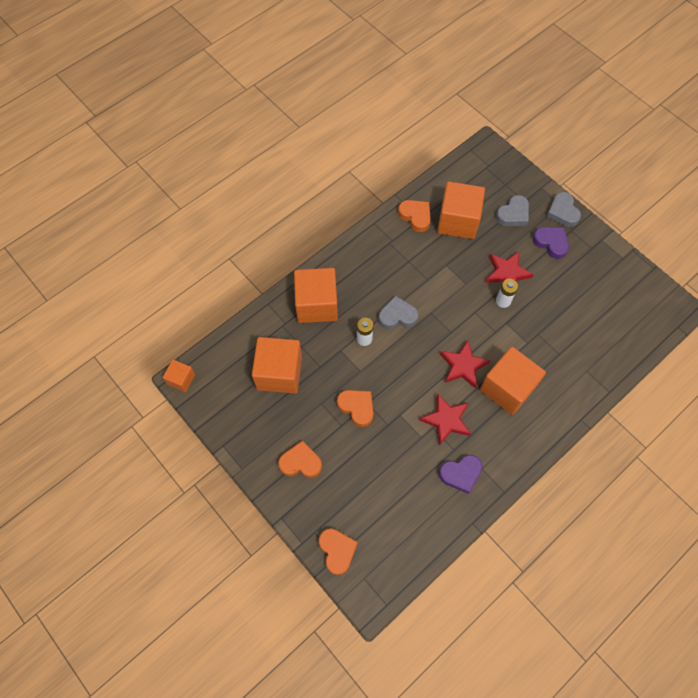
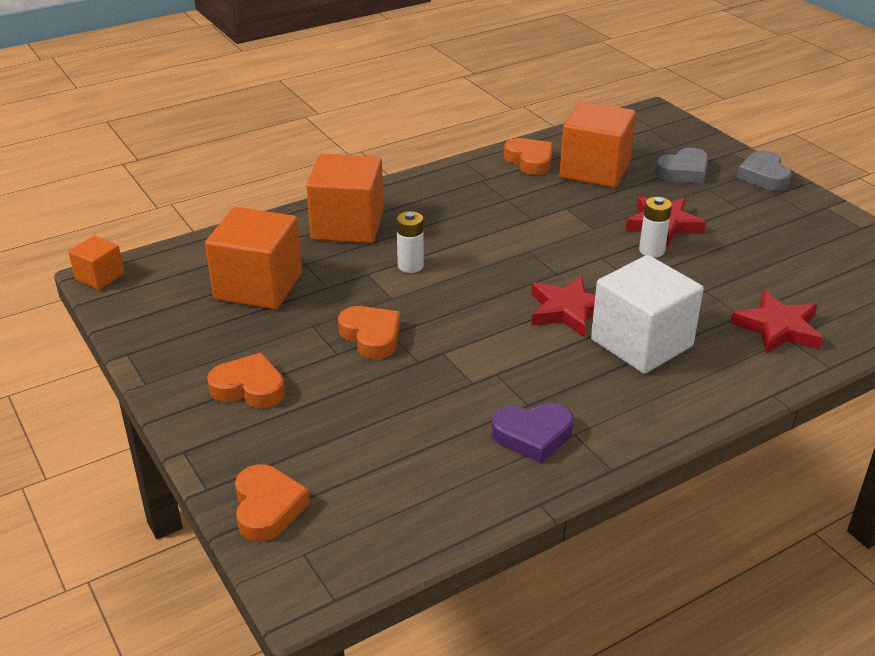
camera: 10 degrees right, 30 degrees down
grey heart [379,296,418,329] -> none
red star [419,394,471,446] -> red star moved to [730,291,823,354]
orange cube [480,347,546,415] -> white cube [591,255,704,374]
purple heart [532,227,569,259] -> none

